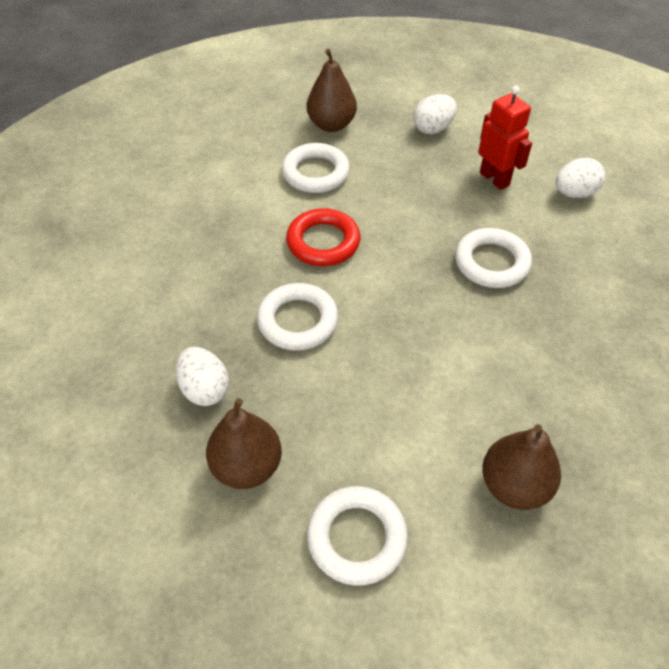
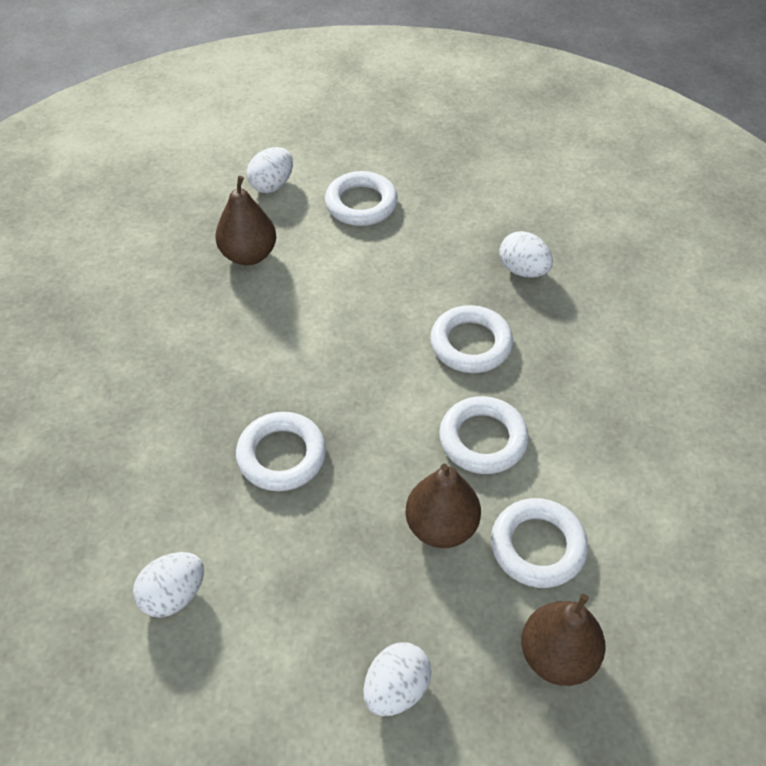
camera: 165 degrees right, 0 degrees up
brown pear [206,398,282,489] -> brown pear moved to [405,464,481,548]
red ring [286,208,361,266] -> white ring [439,396,529,474]
red robot [478,86,532,190] -> none
none -> white egg [247,147,293,193]

